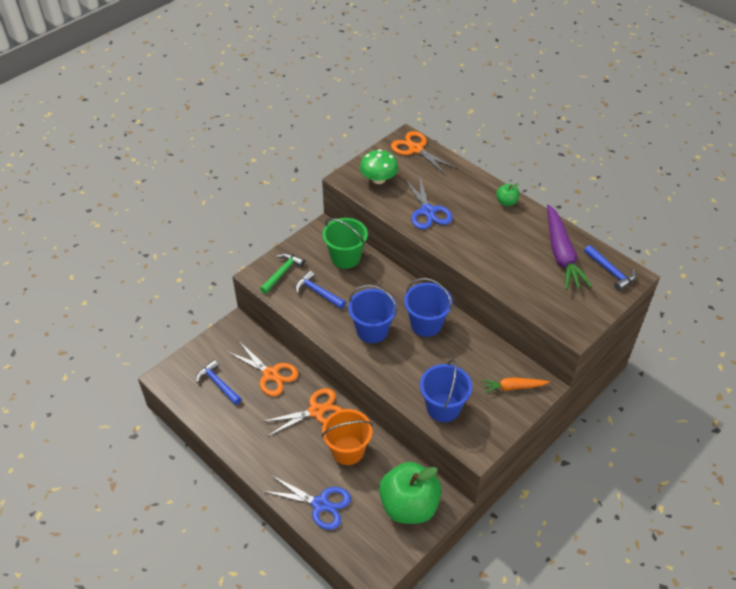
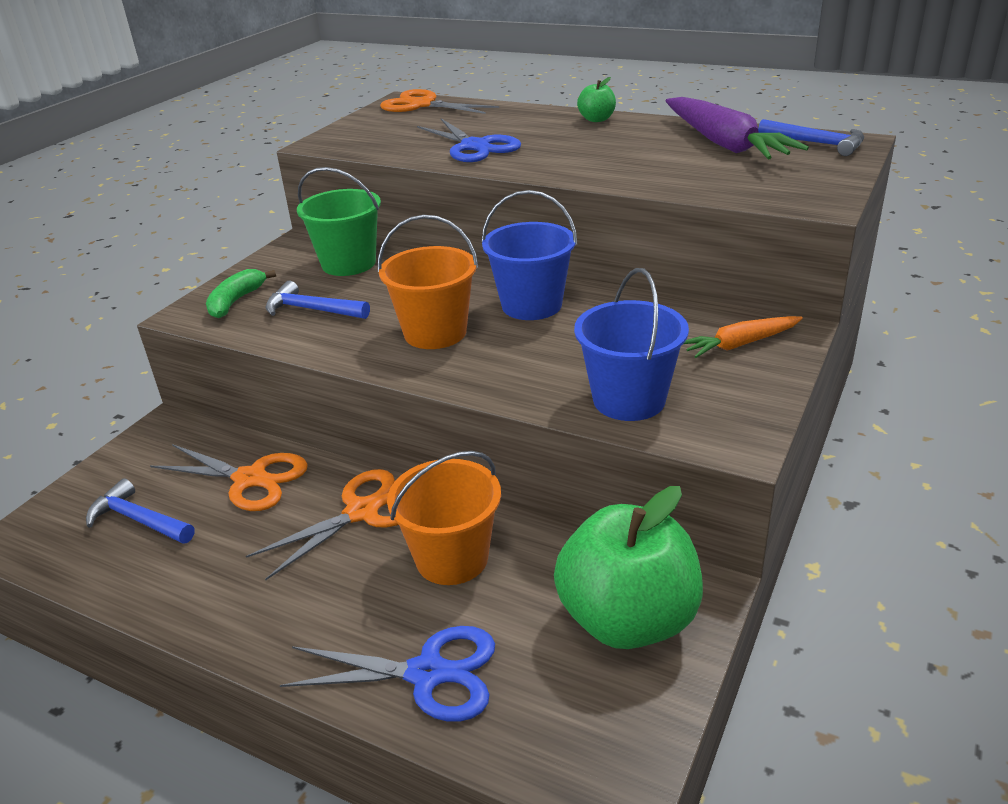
camera: 15 degrees left, 15 degrees down
green hammer [260,253,305,294] -> green banana [206,269,276,318]
blue bucket [348,285,397,343] -> orange bucket [378,215,478,349]
green mushroom [360,149,398,184] -> none

